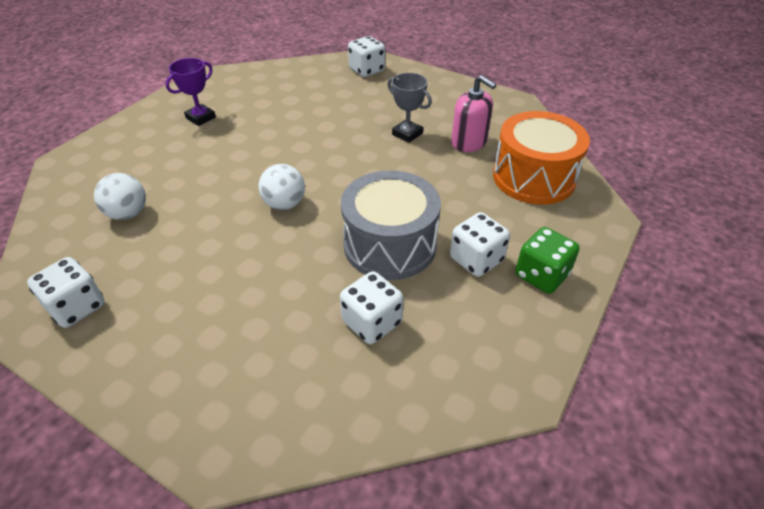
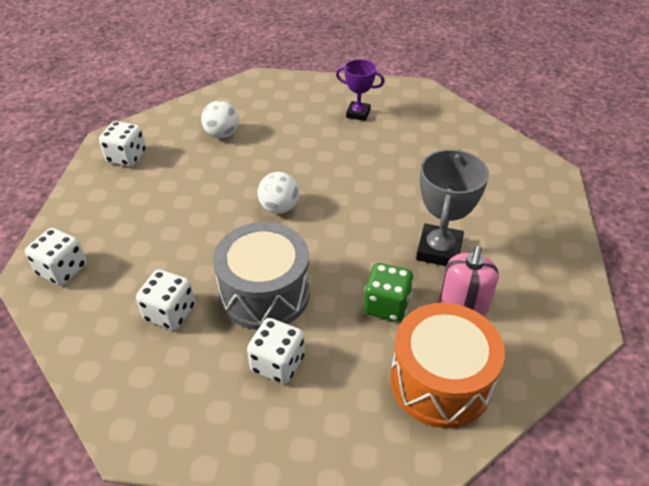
camera: 65 degrees right, 0 degrees up
white dice [348,36,385,77] -> white dice moved to [25,228,87,286]
grey trophy [388,73,432,143] -> grey trophy [416,149,489,266], size x1.58
green dice [515,227,580,294] -> green dice moved to [364,263,413,322]

